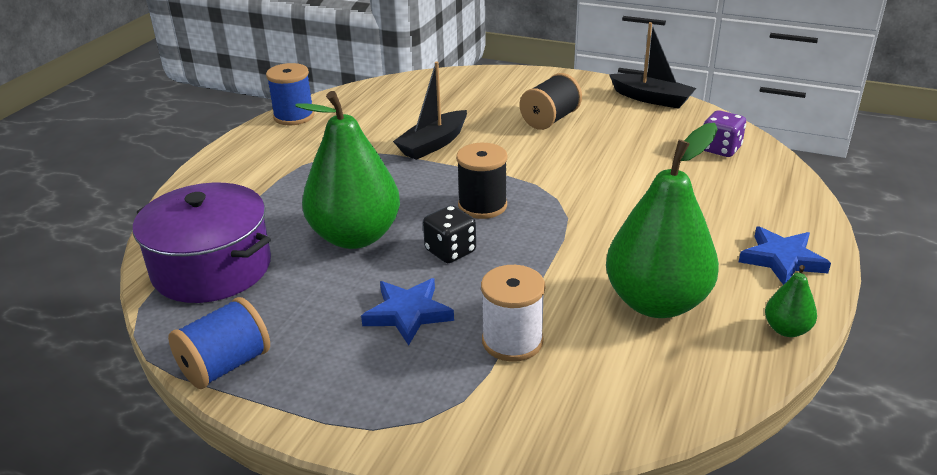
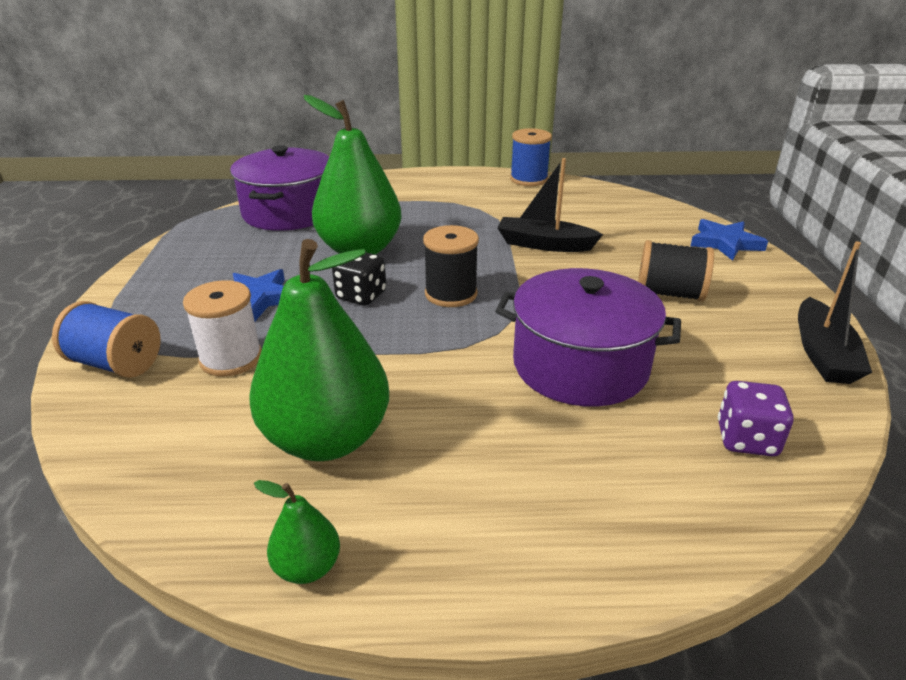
camera: 65 degrees right, 0 degrees up
blue spool [168,297,270,389] -> blue spool moved to [52,301,161,378]
blue star [739,226,831,285] -> blue star moved to [691,219,768,261]
none -> purple pot [495,268,681,407]

